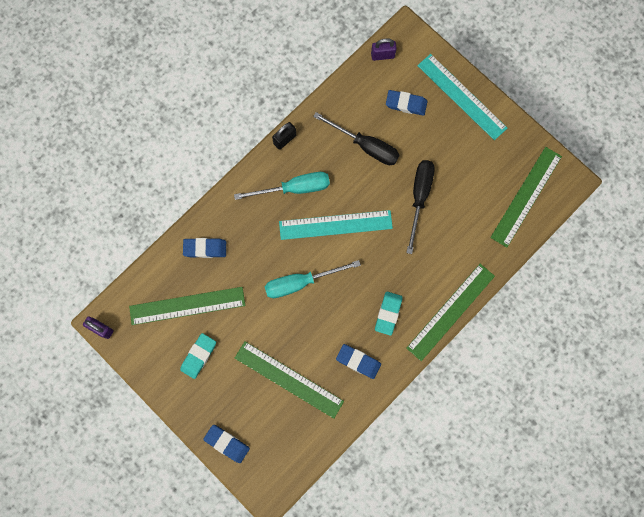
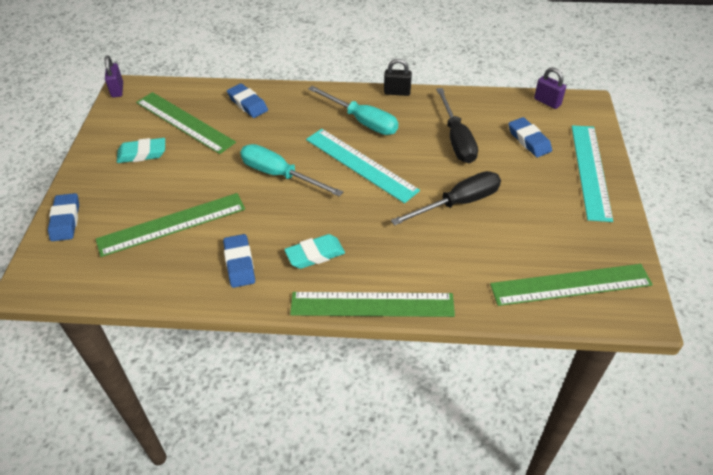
camera: 50 degrees right, 30 degrees down
green ruler [235,341,344,419] -> green ruler turned 75 degrees clockwise [96,193,245,257]

